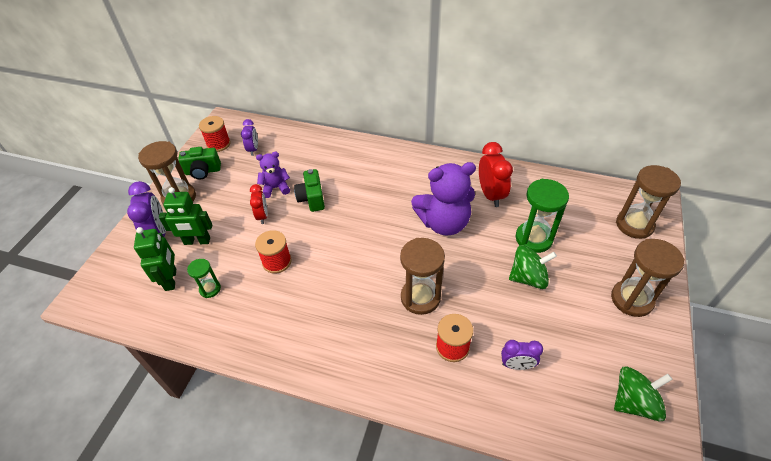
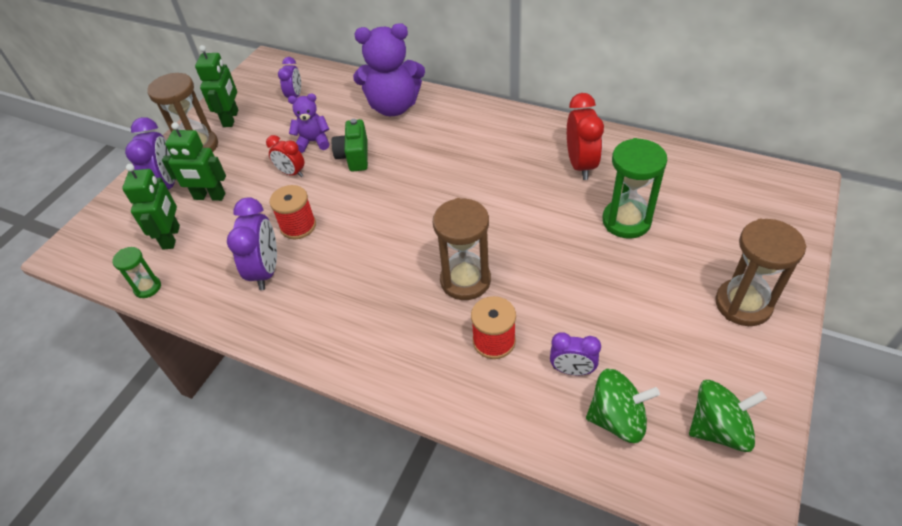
camera: 10 degrees right, 0 degrees up
green camera [178,147,221,180] -> green robot [195,45,238,127]
green hourglass [187,259,221,298] -> green hourglass moved to [112,247,161,298]
red spool [199,116,231,152] -> none
red clock [250,184,268,224] -> red clock turned 120 degrees clockwise [266,135,305,177]
purple teddy bear [411,162,476,236] -> purple teddy bear moved to [353,23,425,116]
green spinning top [509,245,557,289] -> green spinning top moved to [586,369,660,443]
brown hourglass [616,165,681,239] -> none
none -> purple clock [227,197,277,290]

